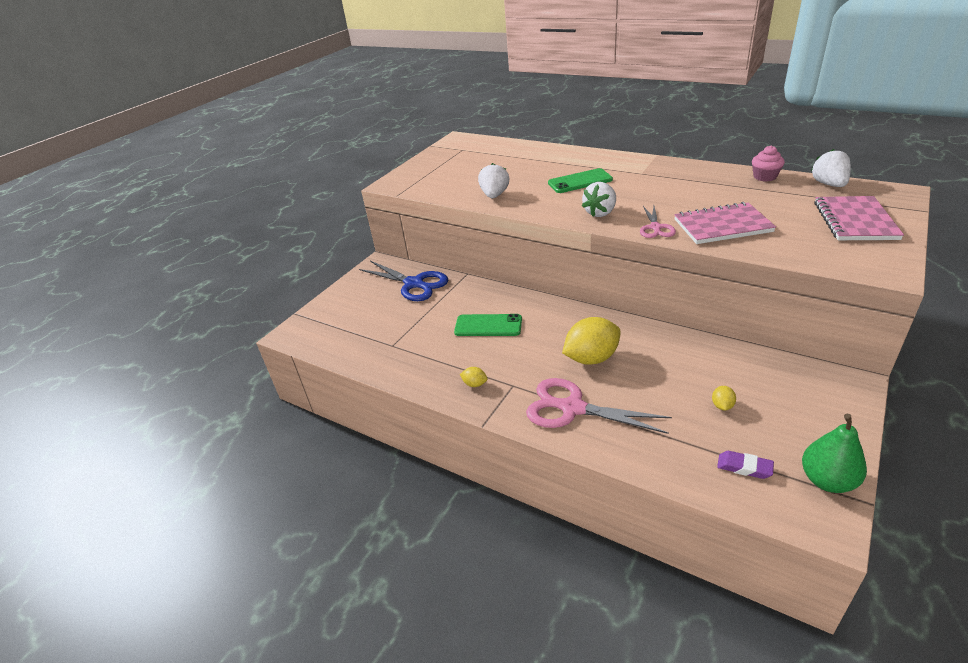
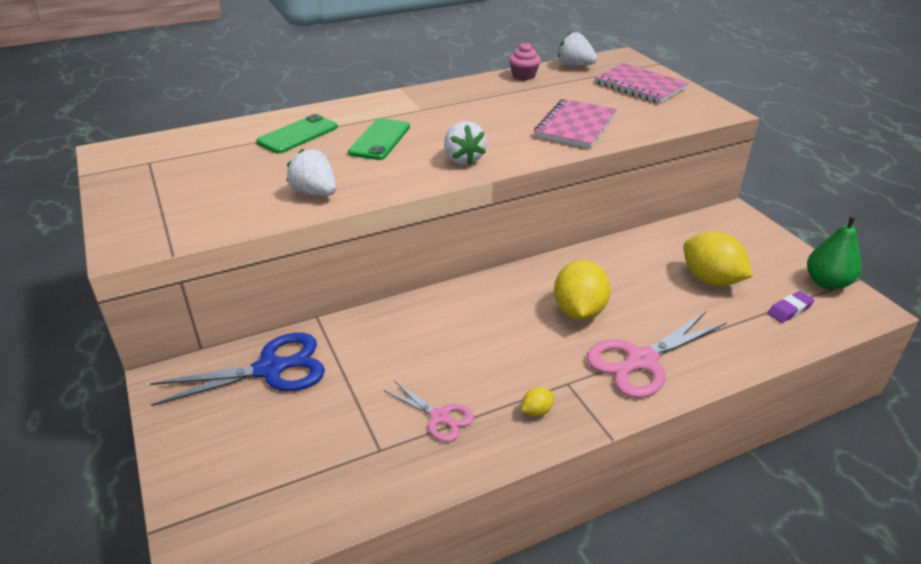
camera: 60 degrees left, 0 degrees up
green phone [454,314,522,336] -> green phone moved to [256,114,338,153]
pink scissors [640,206,676,238] -> pink scissors moved to [384,381,474,442]
yellow lemon [712,386,736,410] -> yellow lemon [683,232,753,286], size x2.31

